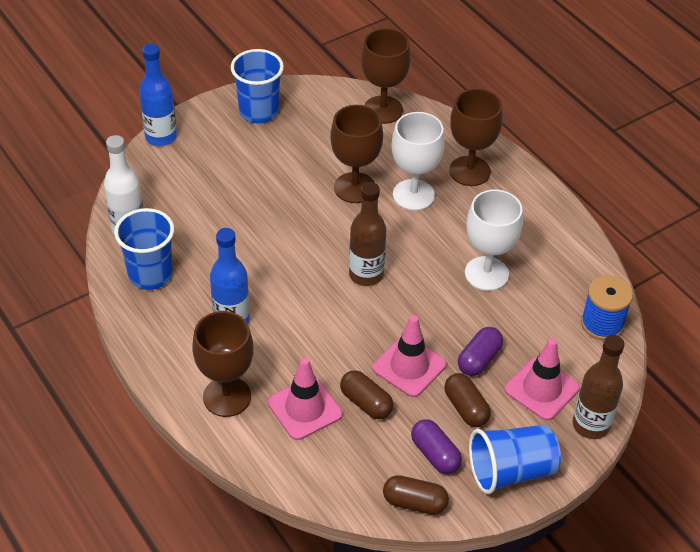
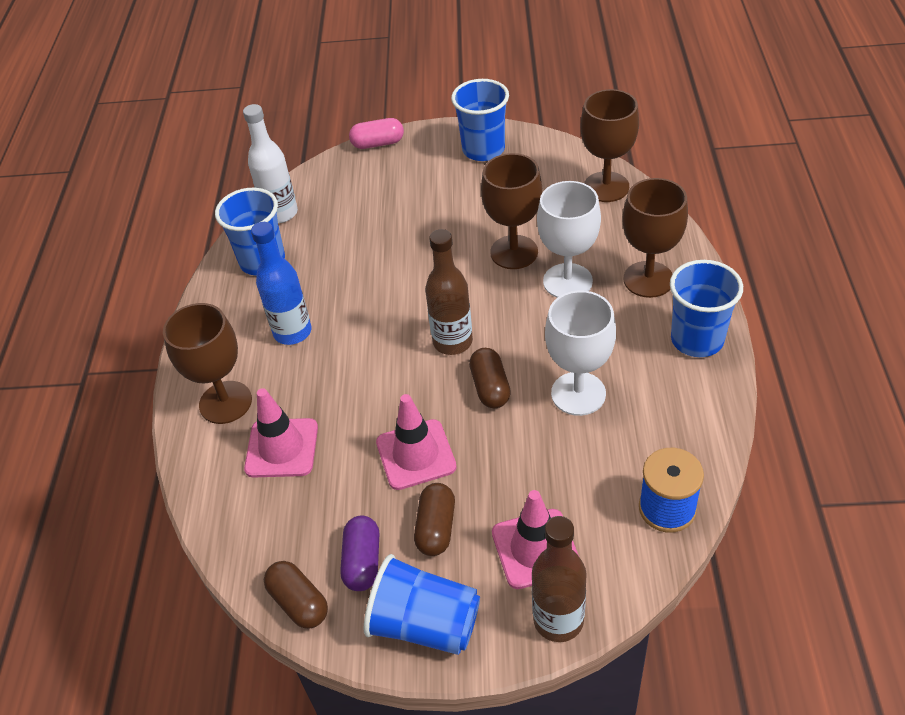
camera: 40 degrees right, 0 degrees up
blue bottle [139,44,177,146] -> pink capsule [349,118,404,149]
brown capsule [340,370,393,419] -> brown capsule moved to [469,348,511,408]
purple capsule [458,327,503,376] -> none
none -> blue cup [670,260,743,357]

